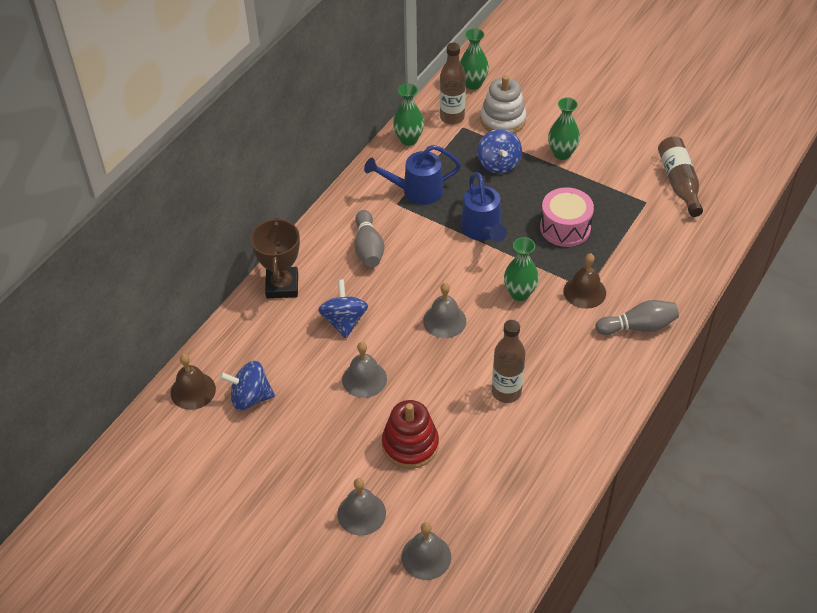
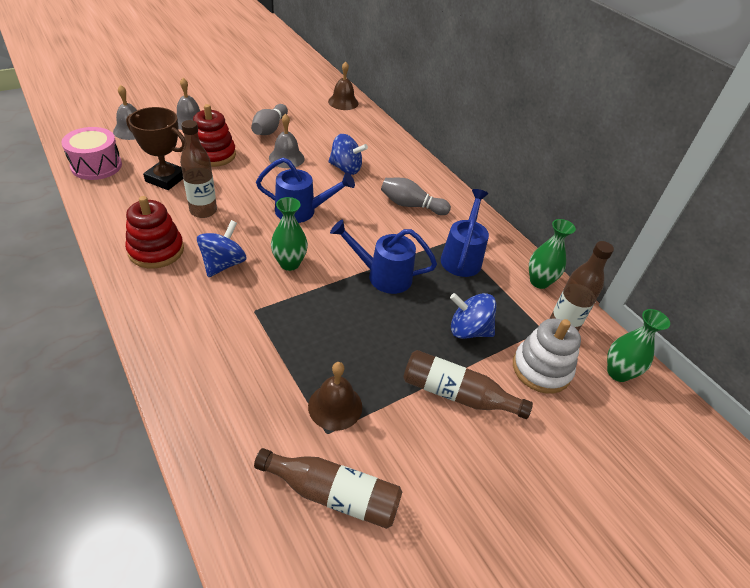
camera: 110 degrees right, 5 degrees down
blue spinning top [219,361,275,411] -> blue spinning top moved to [197,220,246,277]
brown trophy [251,217,300,298] -> brown trophy moved to [126,107,185,190]
grey bell [423,283,466,338] -> blue watering can [256,158,355,223]
pink drum [540,187,594,247] -> pink drum moved to [61,127,122,180]
green vase [548,97,580,160] -> brown bottle [403,350,533,419]
brown bell [563,253,606,309] -> brown bell moved to [308,362,362,431]
grey bowling pin [596,300,679,335] -> grey bowling pin moved to [251,104,288,135]
none -> red stacking toy [125,196,184,268]

